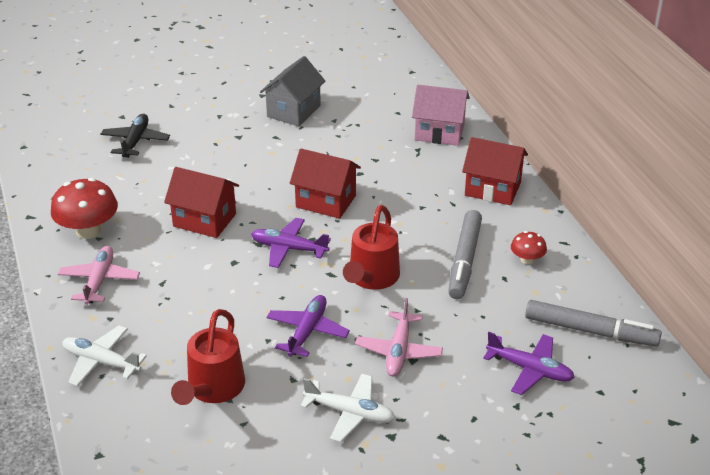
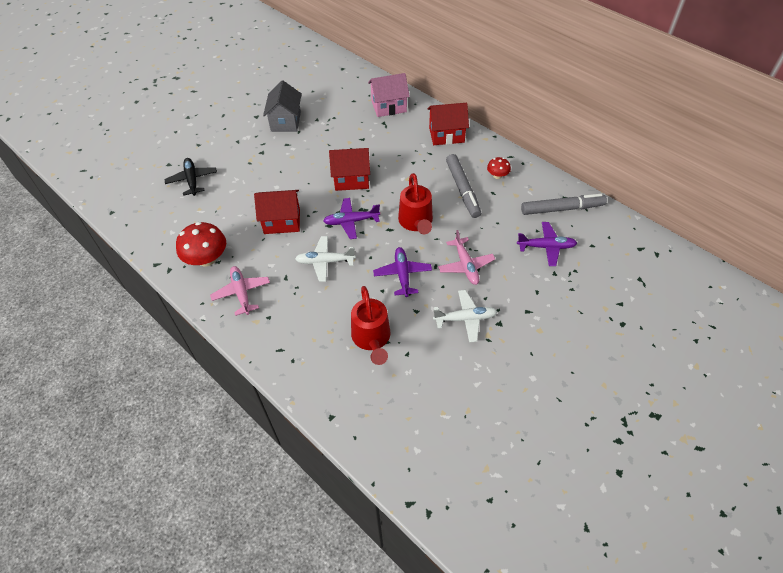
camera: 25 degrees left, 15 degrees up
white plane [62,326,147,387] -> white plane moved to [295,236,356,282]

